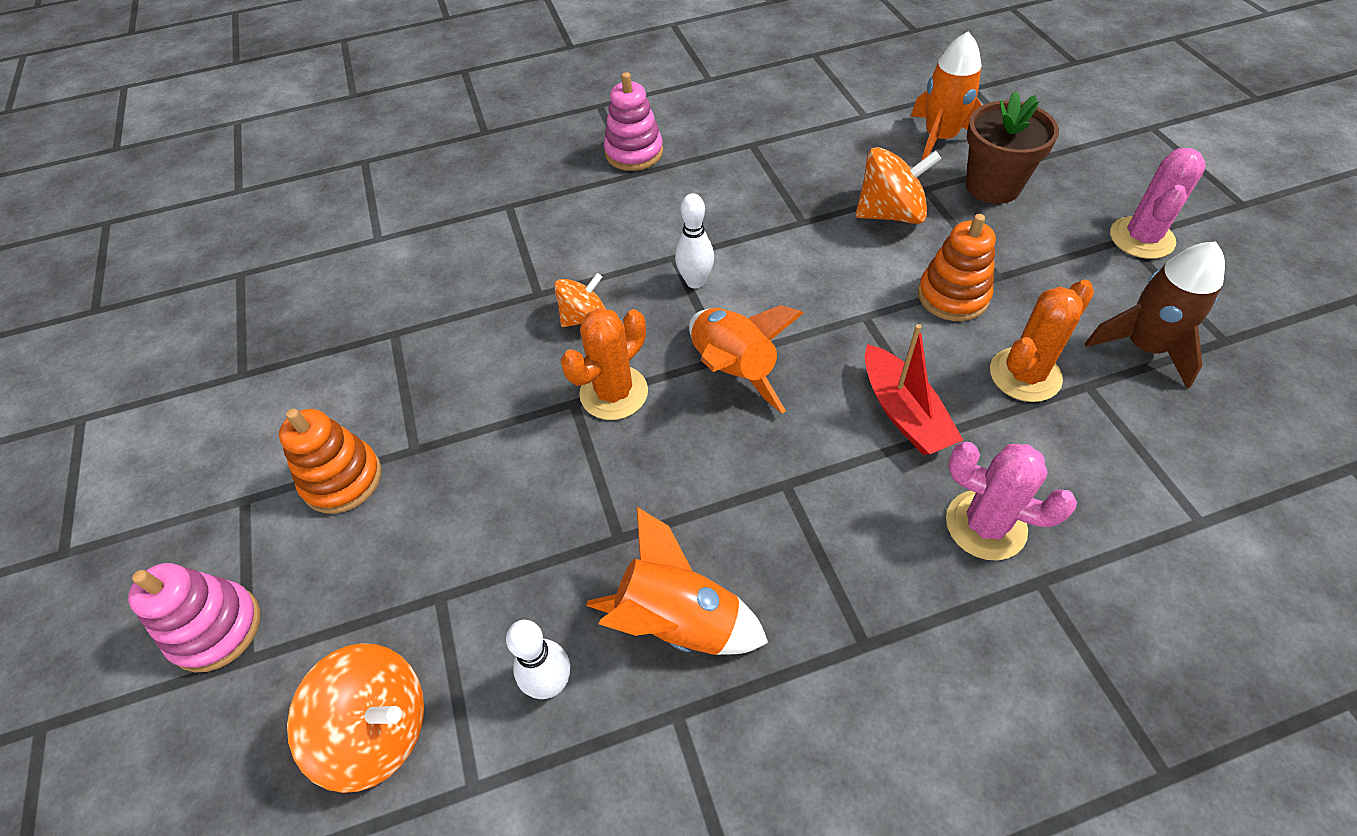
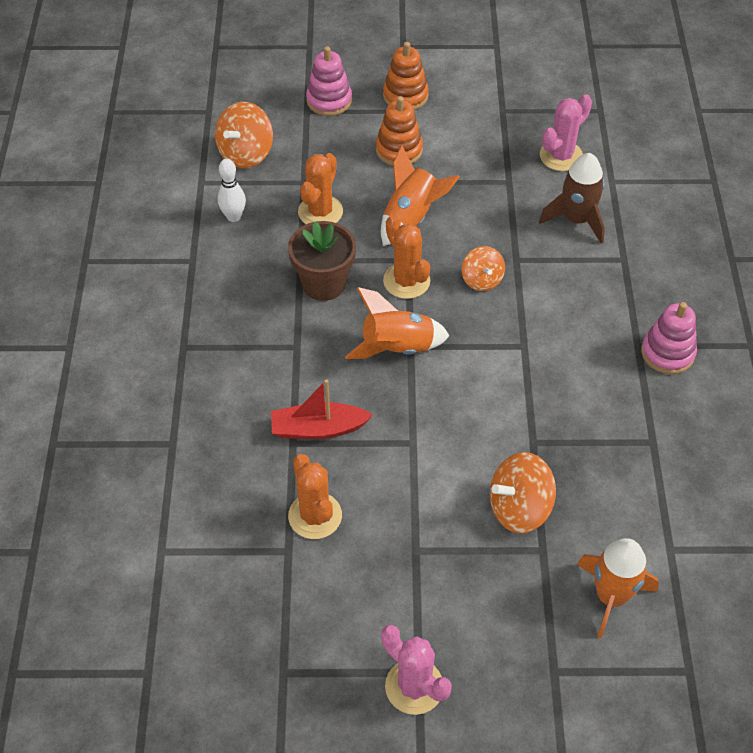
camera: 105 degrees right, 0 degrees up
orange rocket [586,507,768,655] -> orange rocket moved to [381,145,460,246]
white bowling pin [675,193,714,289] -> none
orange spinning top [856,147,941,224] -> orange spinning top turned 60 degrees clockwise [490,452,556,533]
orange stacking toy [918,214,996,321] -> orange stacking toy moved to [383,42,429,110]
pink cactus [946,442,1077,560] -> pink cactus moved to [540,94,592,171]
brown flower pot [966,91,1059,204] -> brown flower pot moved to [288,221,356,301]
brown rocket [1085,241,1225,389] -> brown rocket moved to [539,153,605,244]
none -> orange cactus [298,153,343,224]

